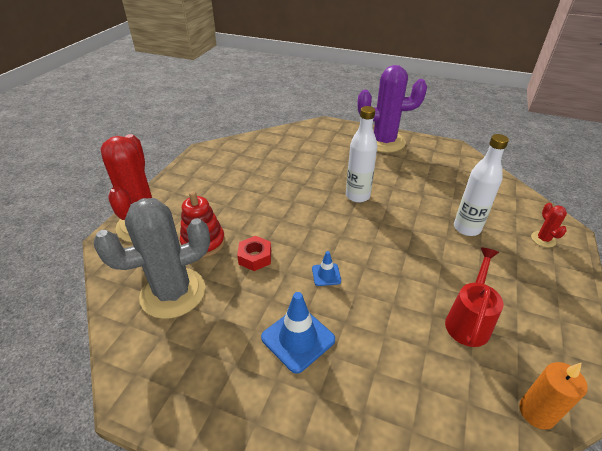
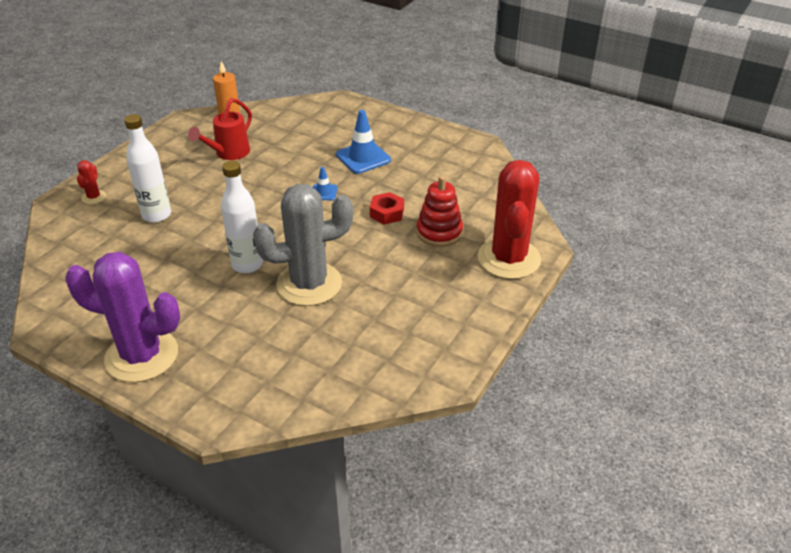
camera: 170 degrees left, 0 degrees up
grey cactus [93,198,210,319] -> grey cactus moved to [253,184,353,306]

